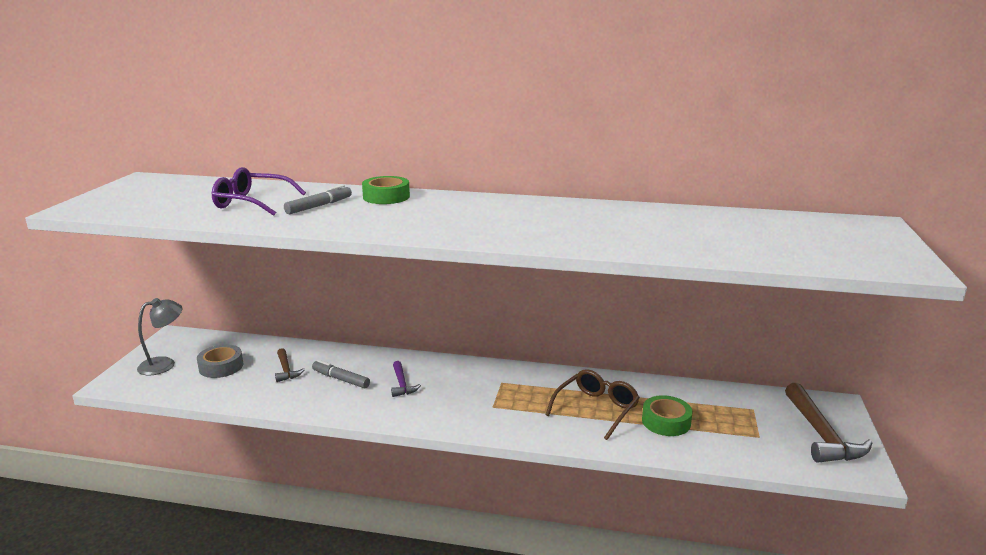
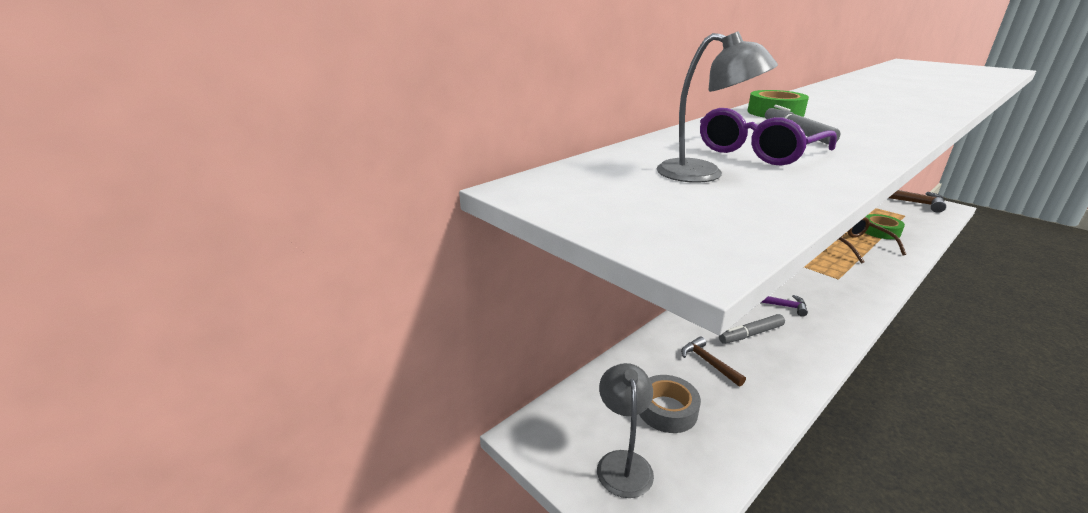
camera: 55 degrees left, 5 degrees up
brown hammer [275,348,305,382] -> brown hammer turned 135 degrees counterclockwise [681,337,746,386]
none -> grey lamp [656,31,778,183]

